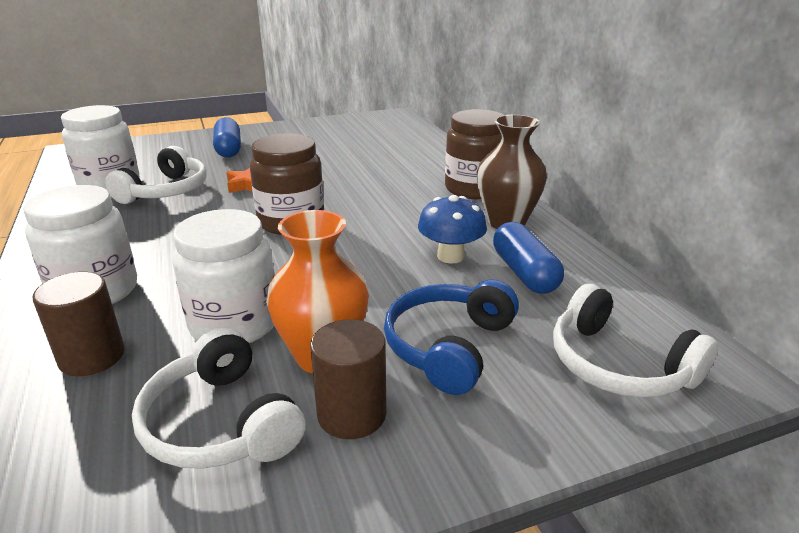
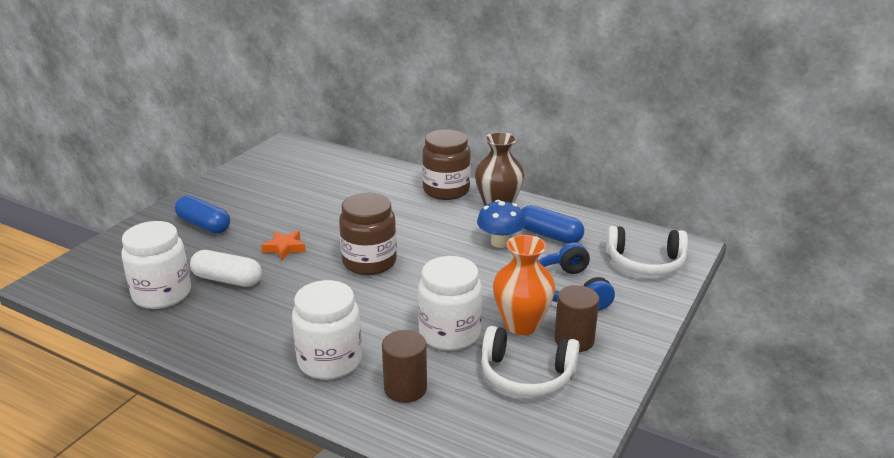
camera: 40 degrees left, 0 degrees up
white headphones [105,146,207,204] -> white capsule [190,250,262,287]

